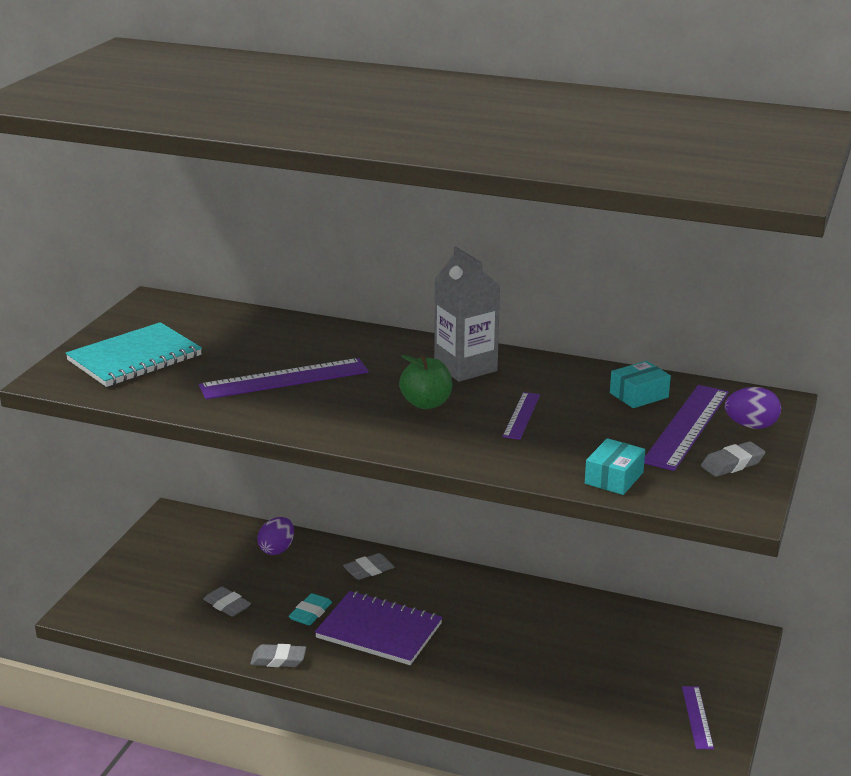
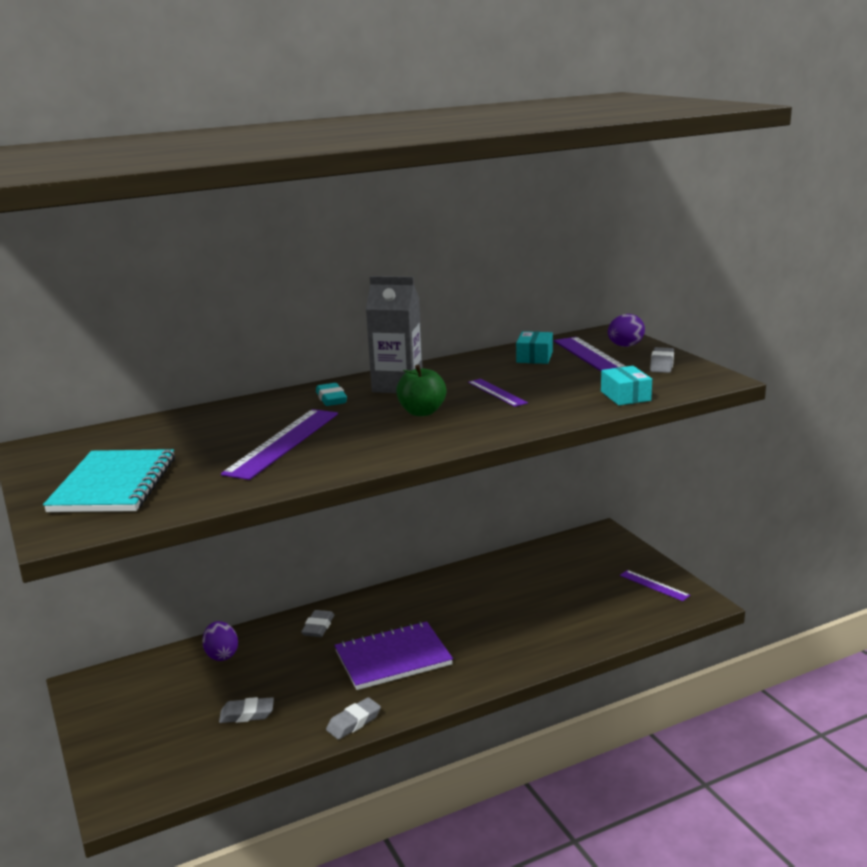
camera: 45 degrees left, 5 degrees down
turquoise eraser [289,593,332,625] -> turquoise eraser moved to [316,383,347,406]

